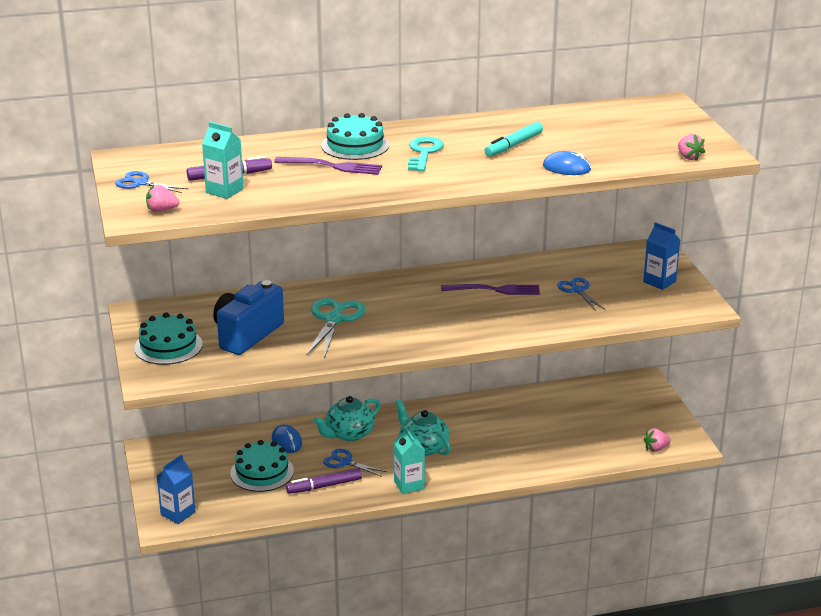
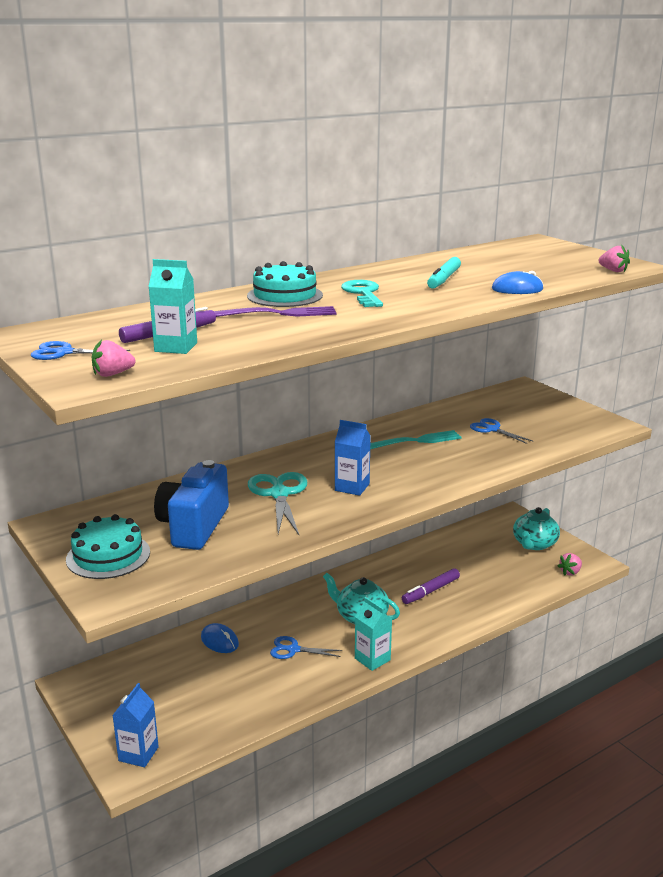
camera: 20 degrees left, 5 degrees down
turquoise cake [230,440,294,492] -> none
purple marker [286,468,362,494] -> purple marker moved to [402,568,460,604]
turquoise teapot [314,396,381,441] -> turquoise teapot moved to [513,507,560,550]
purple fork [441,284,540,295] -> turquoise fork [370,430,462,449]
blue carton [643,222,680,290] -> blue carton moved to [335,420,371,496]

